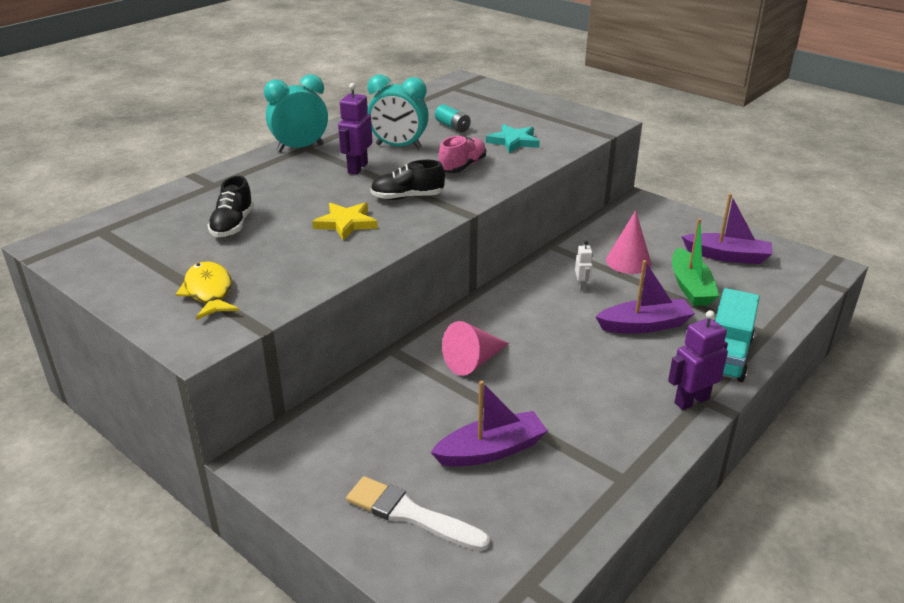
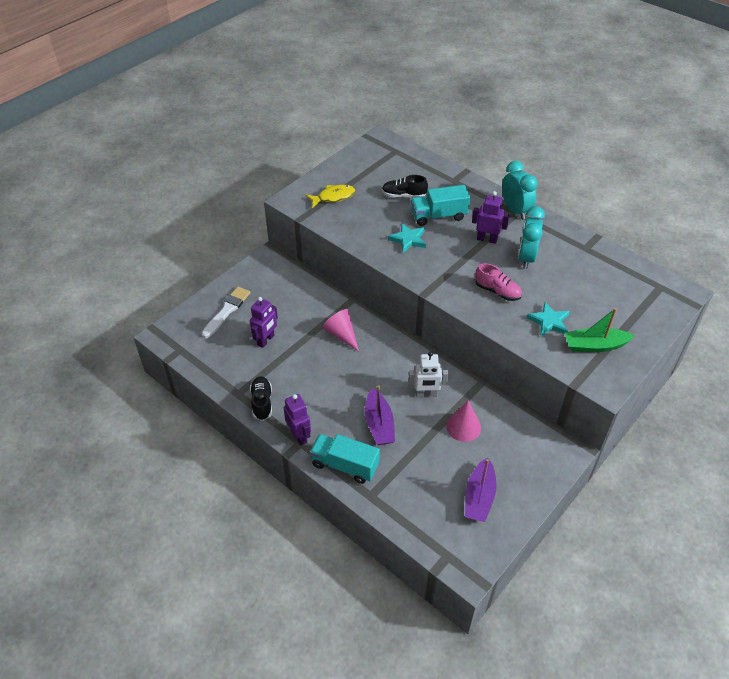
camera: 90 degrees right, 15 degrees up
yellow star [312,203,378,240] -> turquoise star [388,223,426,253]
black shoe [370,160,445,200] -> black shoe moved to [250,376,272,421]
purple boat [430,381,548,467] -> purple robot [250,297,278,348]
turquoise battery [435,104,471,132] -> none
white robot [575,241,593,291] -> white robot [409,351,448,397], size x1.73
green boat [672,218,719,306] -> green boat moved to [565,308,635,352]
none -> turquoise truck [411,185,470,226]

